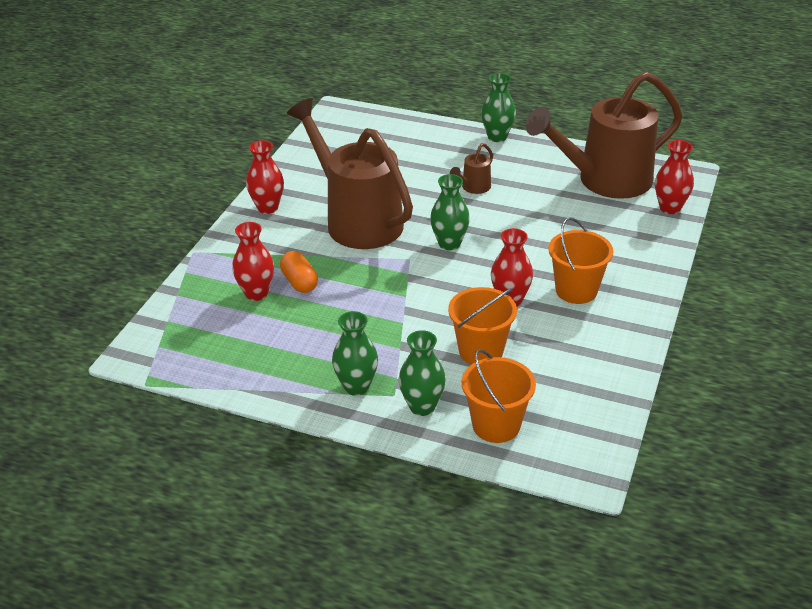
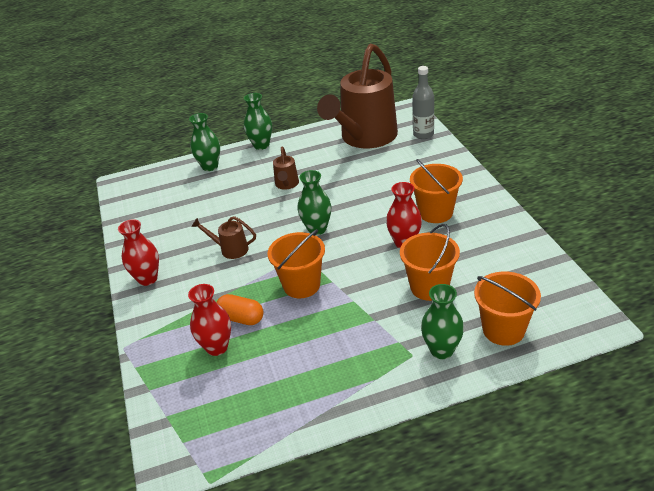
camera: 35 degrees left, 0 degrees up
brown watering can [287,98,413,249] -> brown watering can [191,216,256,259], size x0.40
green vase [332,311,378,396] -> green vase moved to [189,113,220,171]
red vase [655,140,694,214] -> grey bottle [412,66,434,139]
none -> orange bucket [268,229,325,298]

